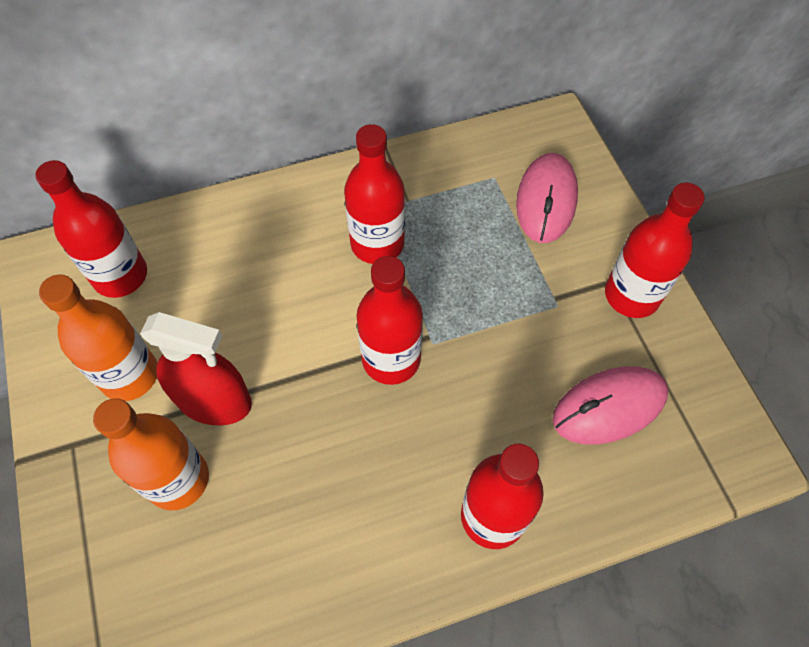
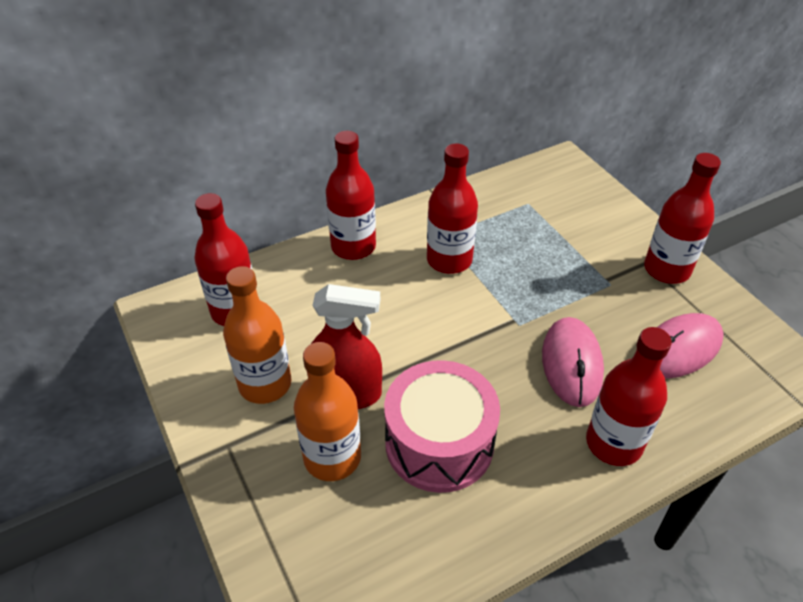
camera: 10 degrees left, 15 degrees down
red bottle [356,256,423,385] -> red bottle moved to [326,131,376,260]
pink mouse [516,153,578,243] -> pink mouse moved to [542,317,604,407]
none -> pink drum [384,360,500,493]

